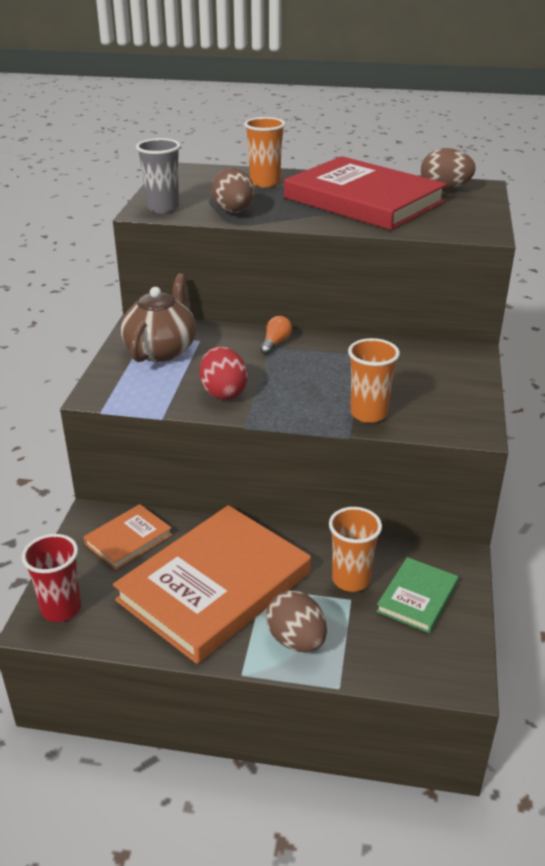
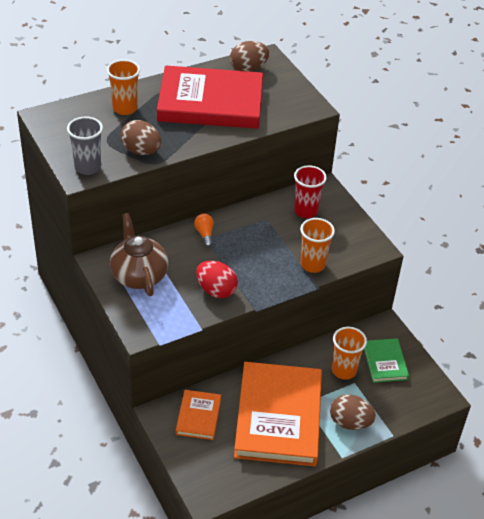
camera: 40 degrees left, 10 degrees up
red cup [22,534,81,622] -> red cup moved to [294,165,327,218]

